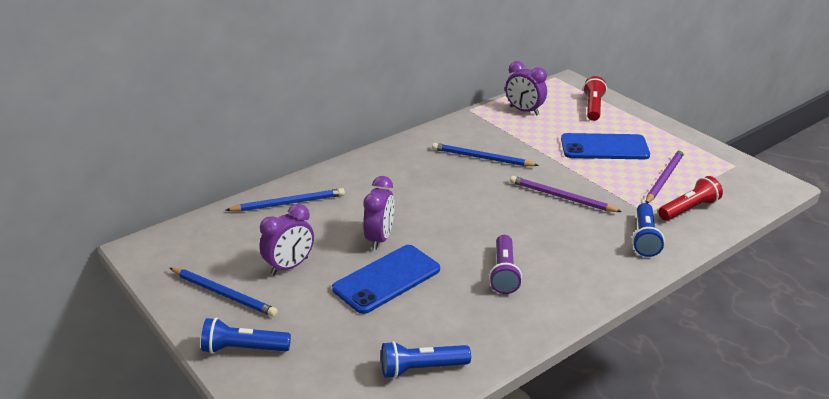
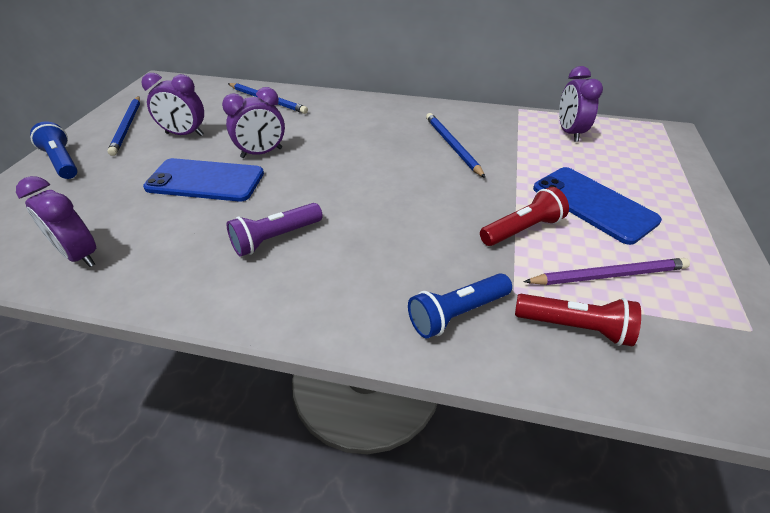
camera: 50 degrees right, 10 degrees up
blue flashlight [381,341,471,379] -> purple clock [16,176,96,267]
purple pencil [510,176,622,212] -> none
red flashlight [583,76,607,121] -> red flashlight moved to [480,187,569,246]

